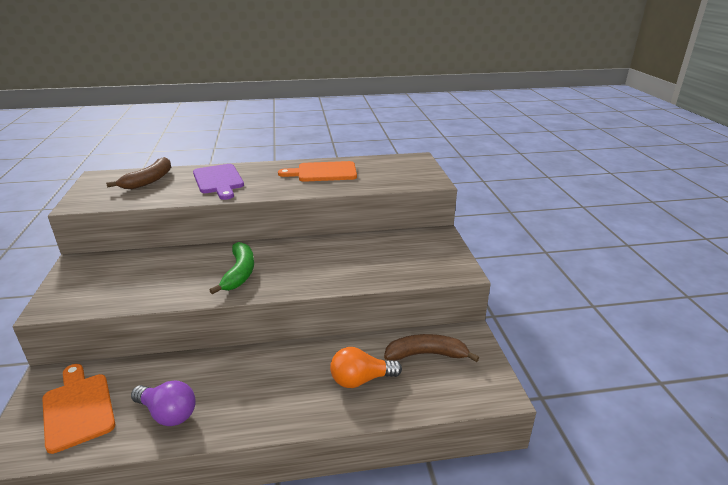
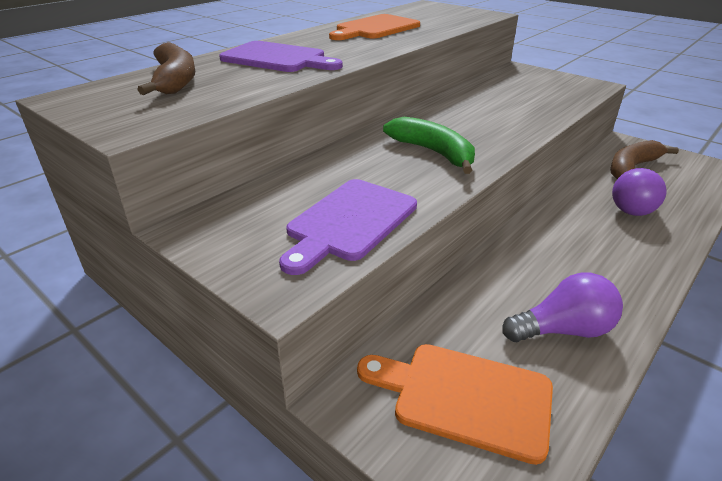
camera: 40 degrees left, 5 degrees up
orange light bulb [330,347,402,388] -> purple light bulb [612,168,666,216]
none -> purple cutting board [279,179,417,275]

